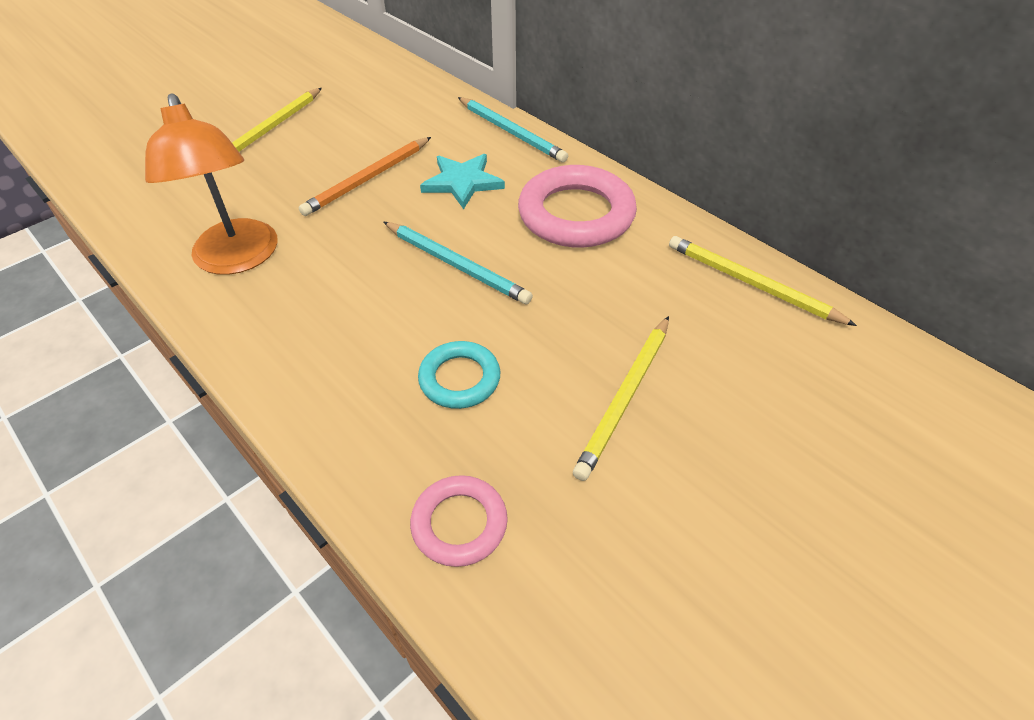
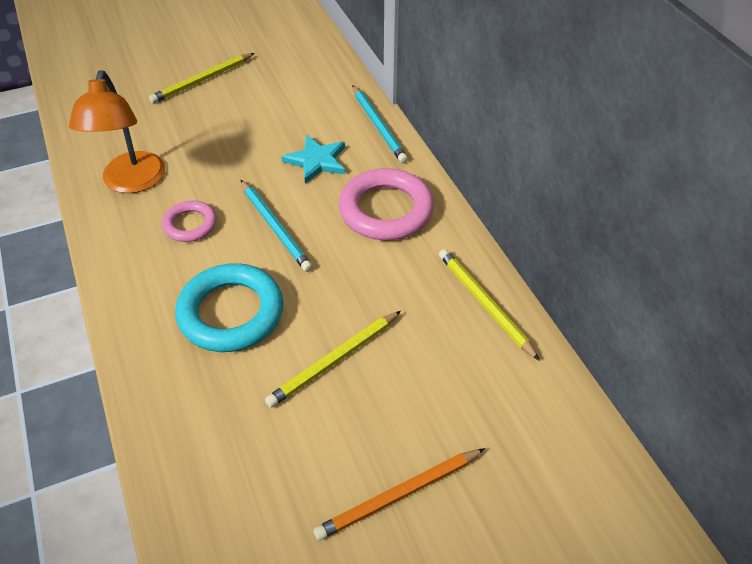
camera: 20 degrees right, 0 degrees up
orange pencil [299,137,431,216] -> orange pencil moved to [313,448,485,541]
pink ring [410,475,508,567] -> pink ring moved to [162,200,217,242]
turquoise ring [418,341,500,409] -> turquoise ring [175,263,284,352], size x1.79

